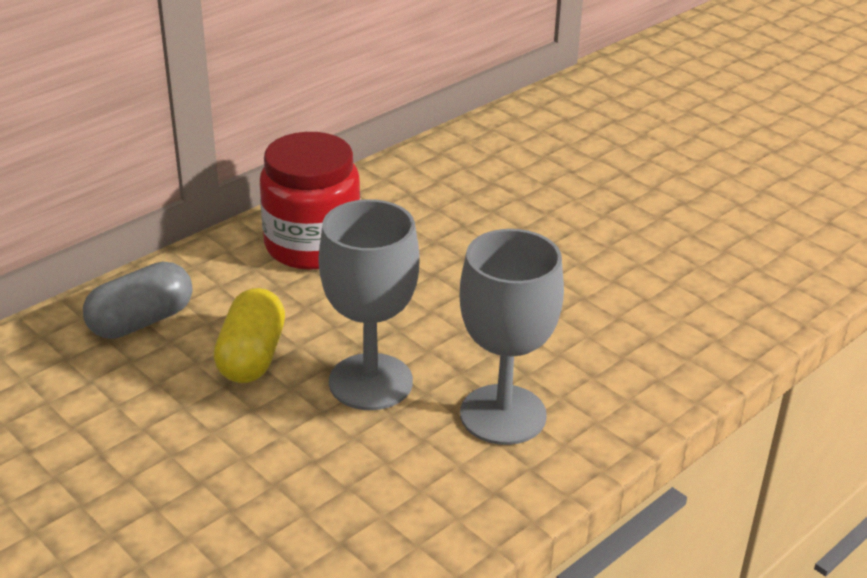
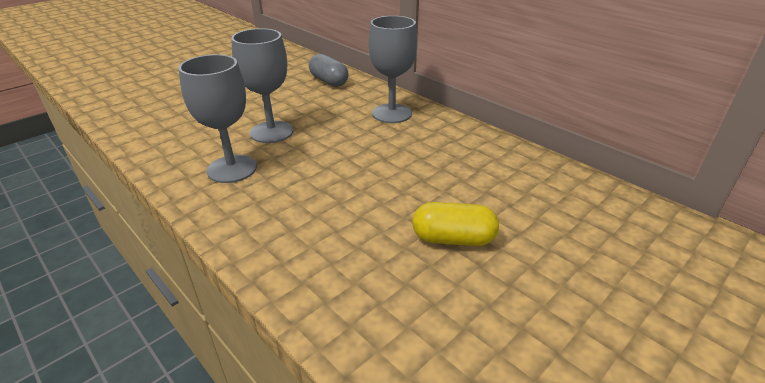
camera: 90 degrees right, 0 degrees up
yellow capsule [214,288,285,383] -> yellow capsule moved to [412,202,499,246]
red jar [260,132,361,270] -> grey goblet [369,16,418,123]

